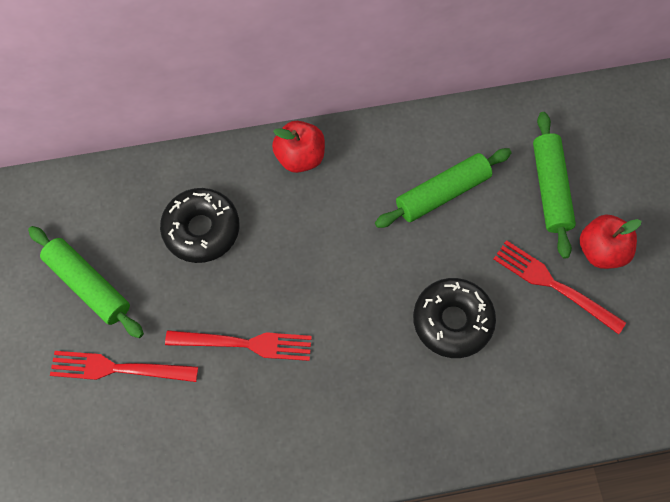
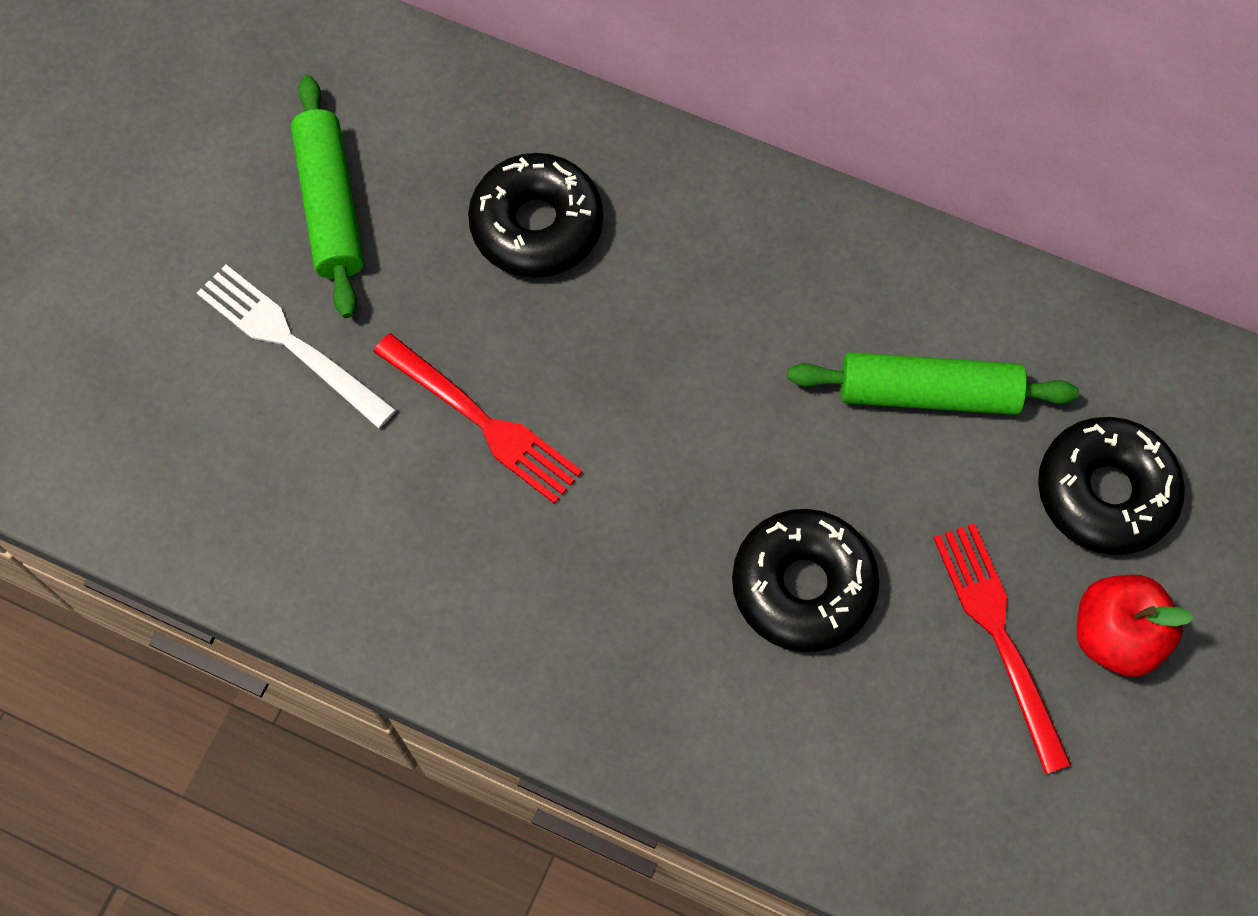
camera: 35 degrees right, 0 degrees up
red fork [50,351,198,382] -> white fork [197,264,396,428]
red apple [272,121,325,173] -> none
green rolling pin [533,112,576,259] -> black donut [1038,417,1185,555]

